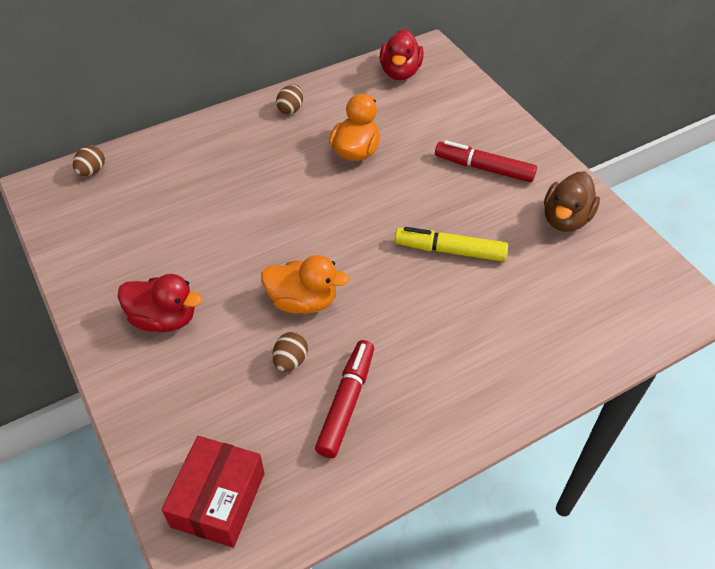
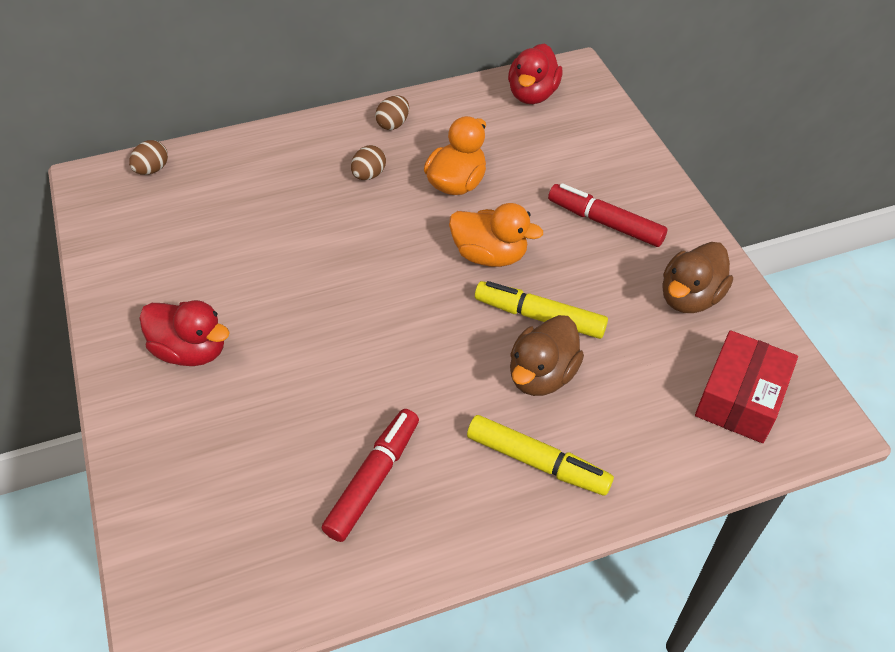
camera: 10 degrees right, 0 degrees up
red box [162,436,265,548] -> red box moved to [695,330,798,443]
orange duck [261,255,349,314] -> orange duck moved to [449,203,543,267]
brown egg [272,332,308,372] -> brown egg moved to [351,145,386,180]
none -> yellow marker [467,415,614,496]
none -> brown duck [510,315,584,396]

